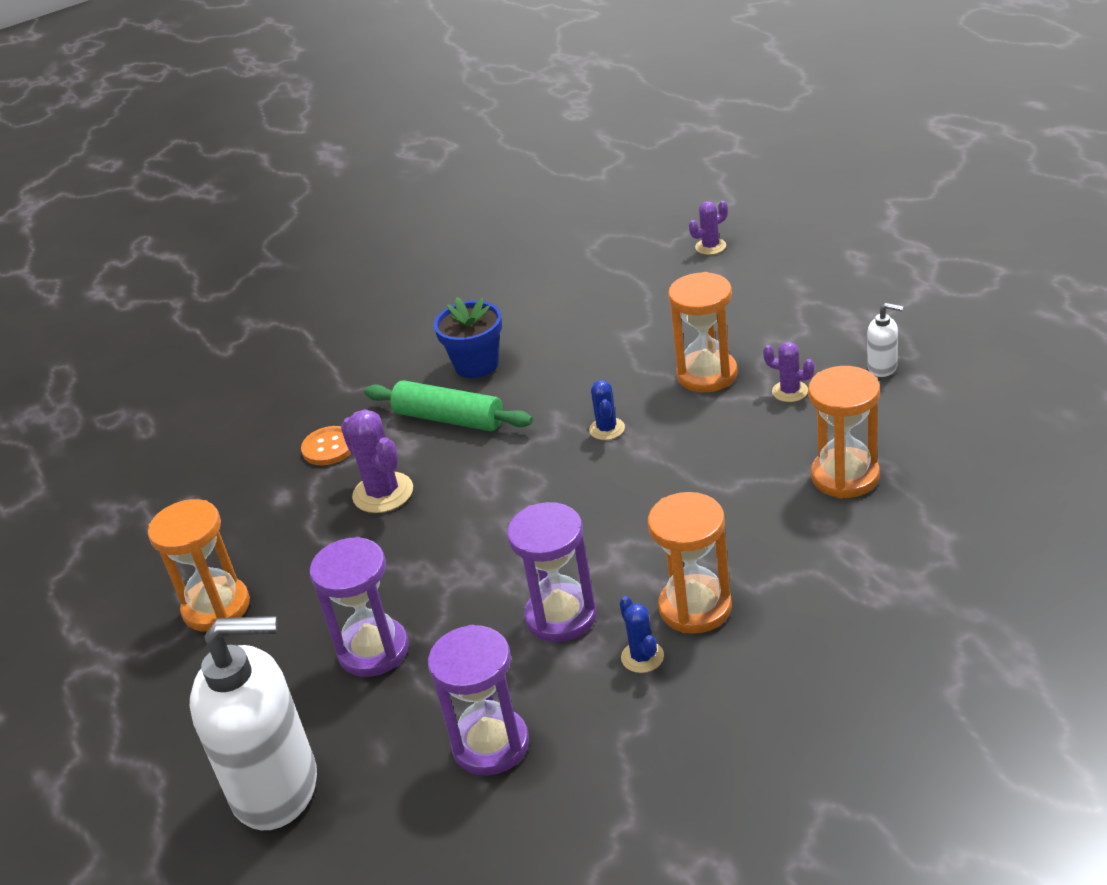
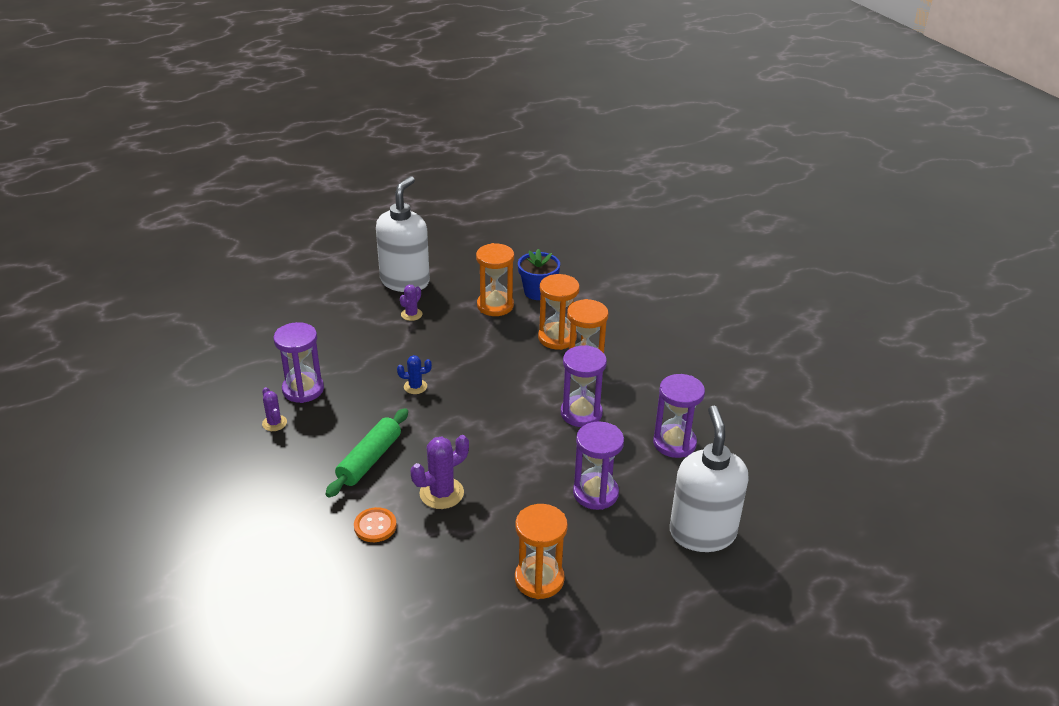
camera: 95 degrees left, 0 degrees up
blue flower pot [434,297,502,378] -> blue flower pot moved to [518,249,560,300]
blue cactus [619,596,664,673] -> none
orange hourglass [668,272,738,392] -> orange hourglass moved to [538,274,580,350]
purple cactus [689,201,728,255] -> purple cactus moved to [262,387,287,431]
white soap dispenser [867,303,903,377] -> white soap dispenser [376,176,430,292], size x2.42
none -> purple hourglass [273,322,324,403]

